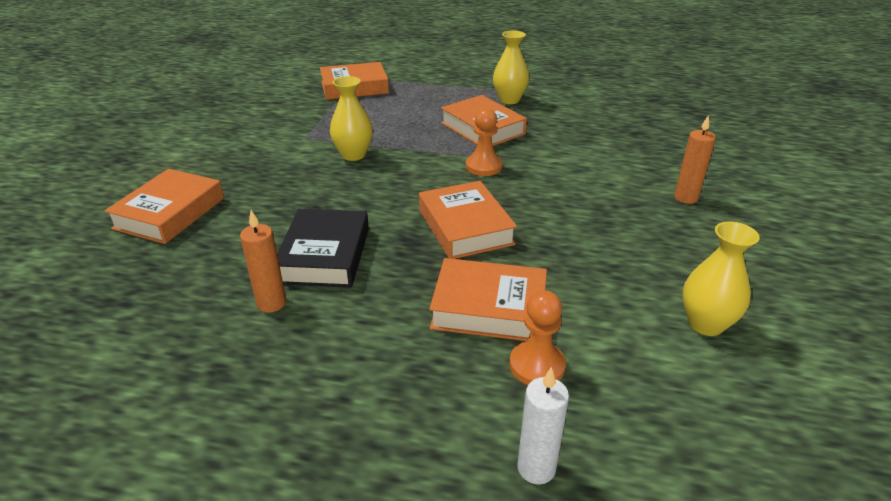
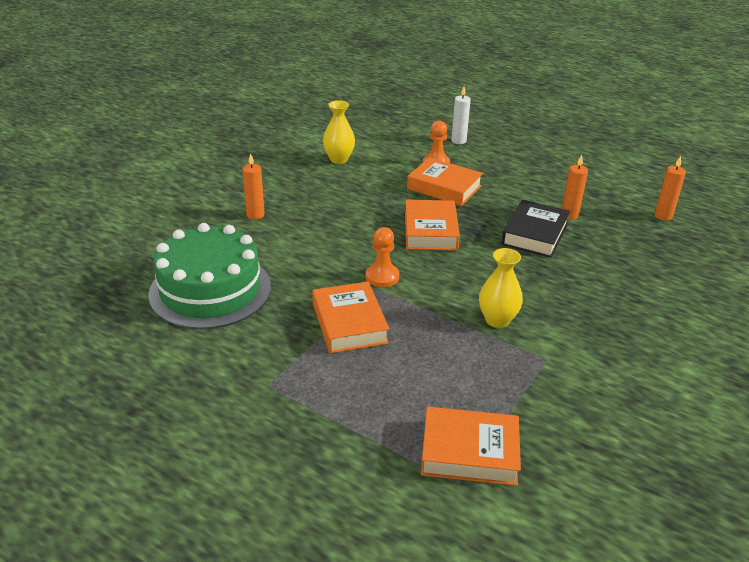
camera: 160 degrees left, 0 degrees up
orange book [104,169,224,244] -> none
yellow vase [493,31,529,104] -> none
none -> green cake [148,223,271,329]
none -> orange candle [655,156,686,221]

